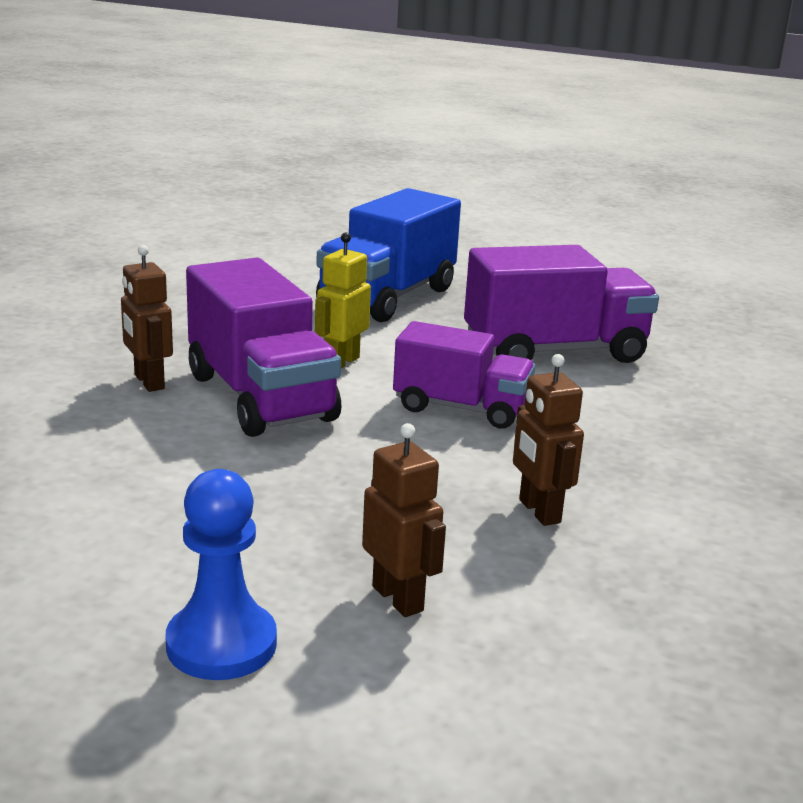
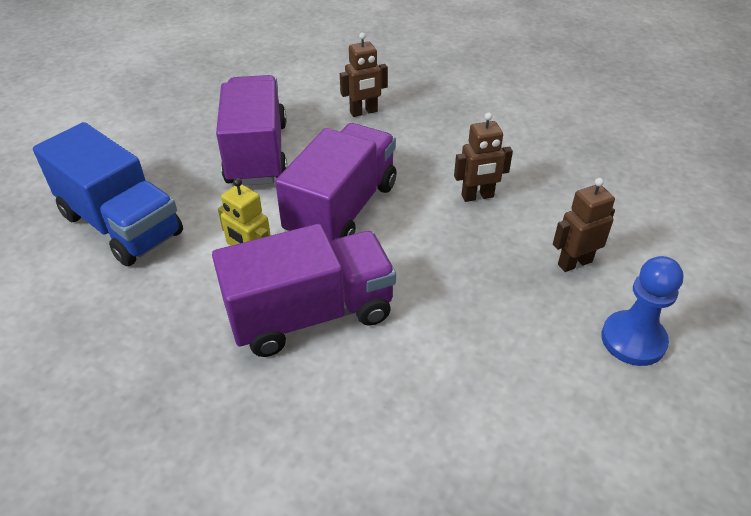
camera: 80 degrees left, 20 degrees up
brown robot [121,245,173,392] -> brown robot moved to [340,33,388,117]
purple truck [393,321,535,428] -> purple truck [275,123,397,243], size x1.51

